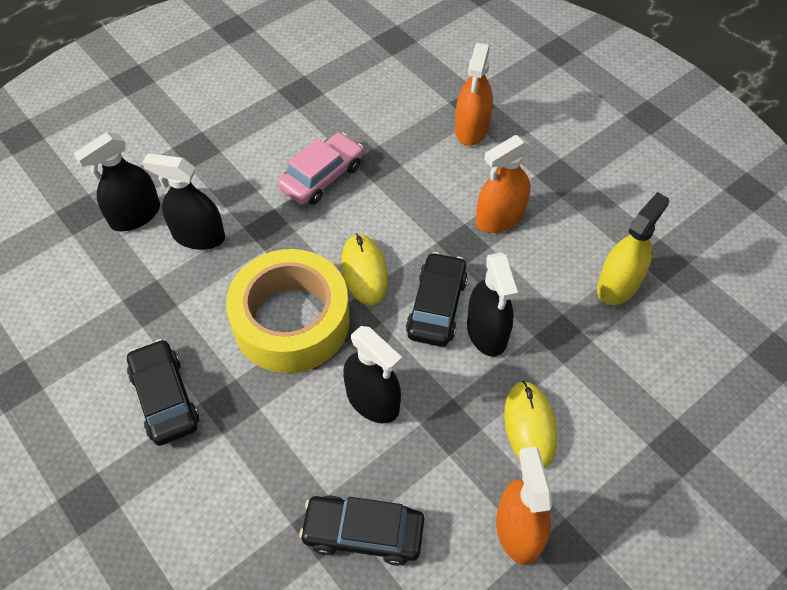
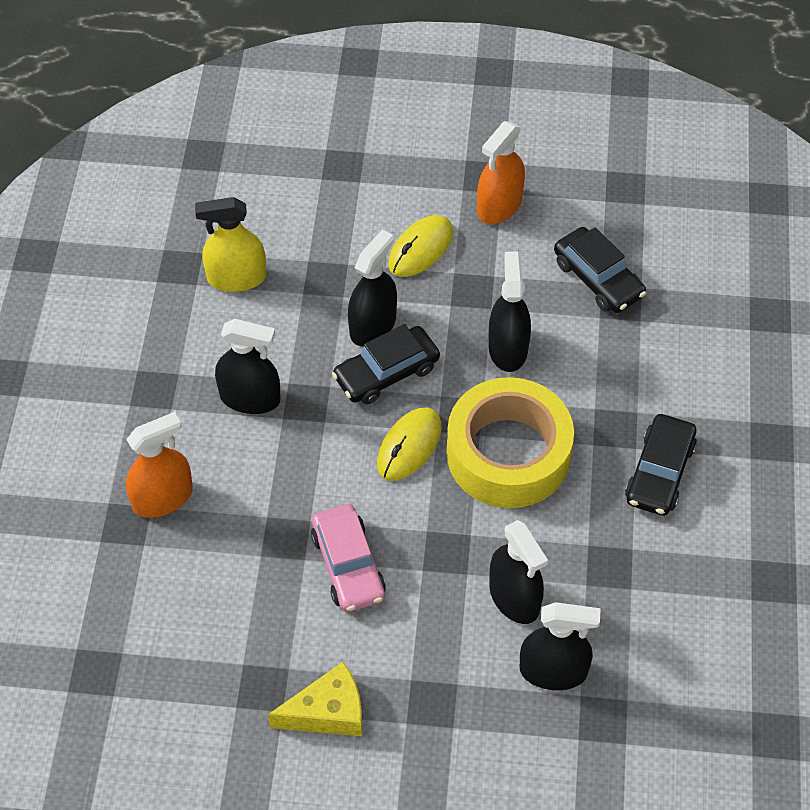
camera: 135 degrees left, 0 degrees up
pink car [278,132,363,205] -> pink car turned 105 degrees counterclockwise [311,504,386,612]
orange spray bottle [476,135,531,233] -> black spray bottle [215,319,280,414]
none -> yellow cheese [268,662,362,736]

